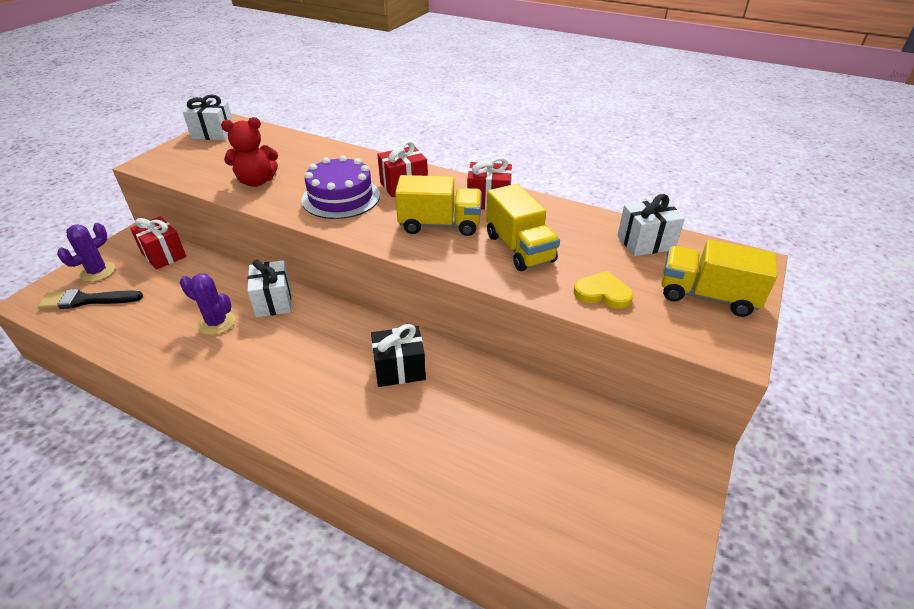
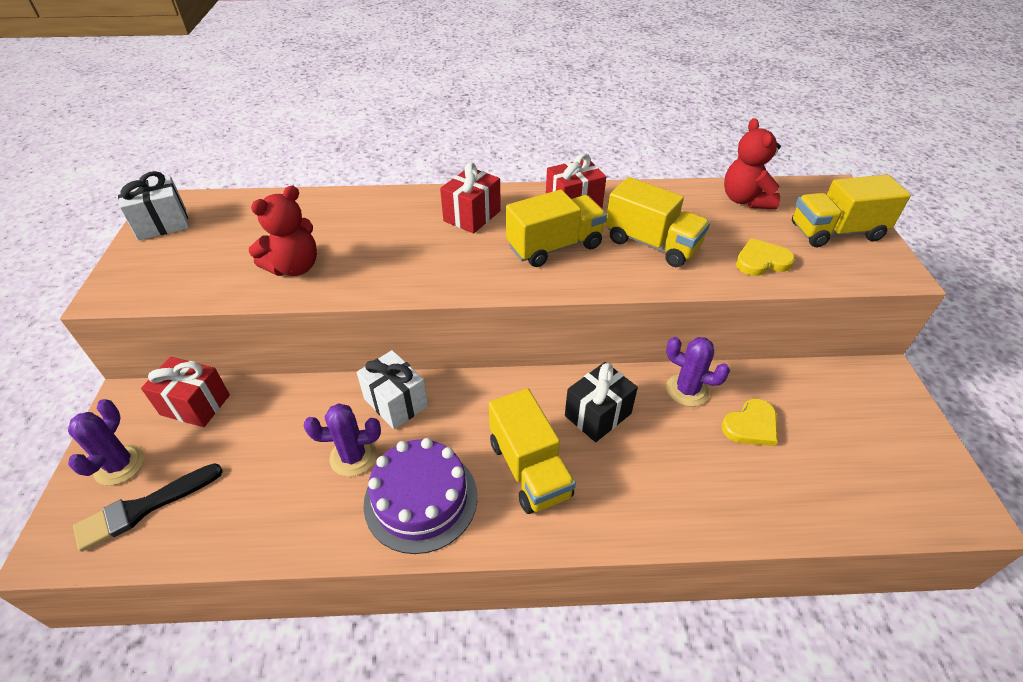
camera: 30 degrees left, 5 degrees up
purple cake [301,155,380,219] -> purple cake moved to [363,438,478,554]
white gift [617,194,685,256] -> red teddy bear [724,118,781,209]
none -> yellow truck [489,388,576,514]
none -> purple cactus [666,337,730,407]
none -> yellow heart [721,399,778,446]

